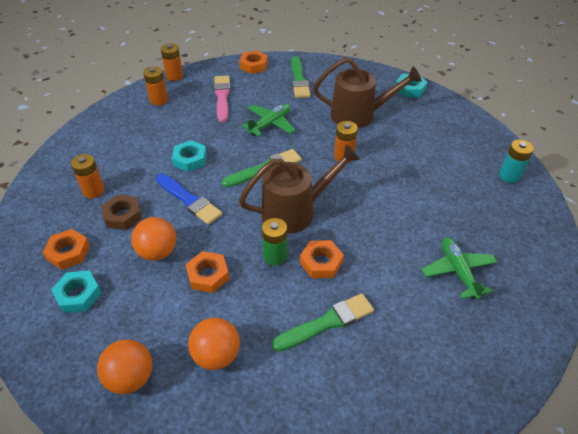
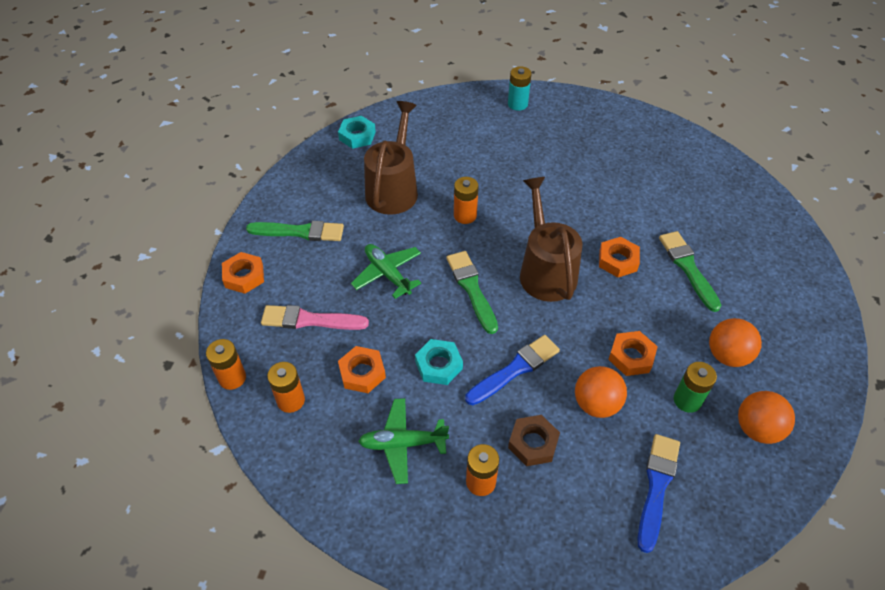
camera: 80 degrees left, 5 degrees up
orange nut [43,229,90,270] -> orange nut moved to [338,346,386,393]
turquoise nut [51,271,102,313] -> blue brush [637,434,680,553]
green battery [262,218,287,265] -> green battery moved to [674,362,717,413]
green plane [421,238,497,300] -> green plane moved to [358,398,449,484]

